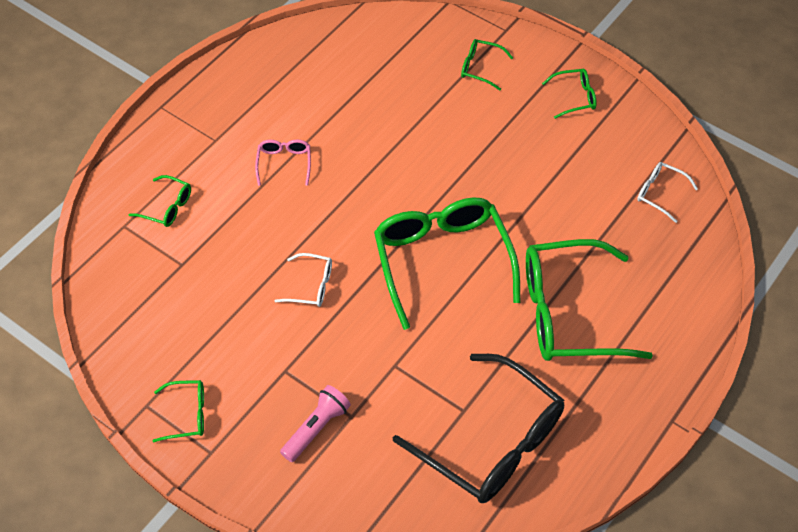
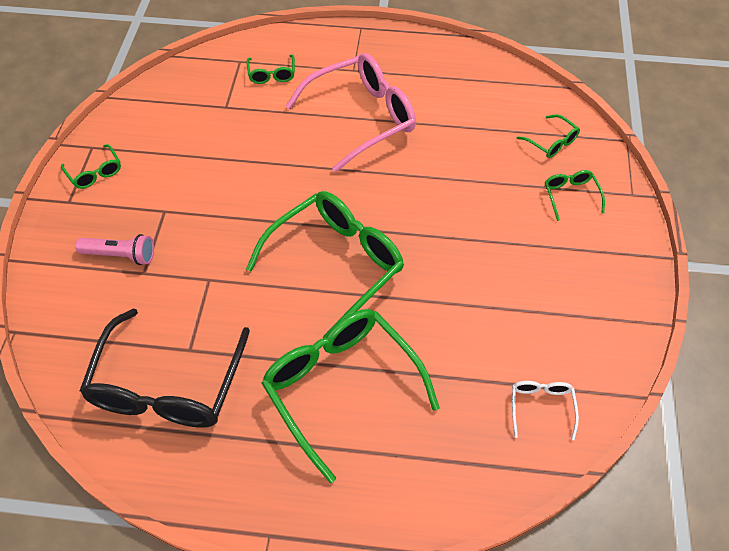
camera: 60 degrees right, 0 degrees up
pink glasses [255,140,311,186] -> pink glasses [286,53,416,172], size x2.26
white glasses [275,253,332,307] -> none
green glasses [542,69,597,119] -> green glasses moved to [517,114,580,158]

